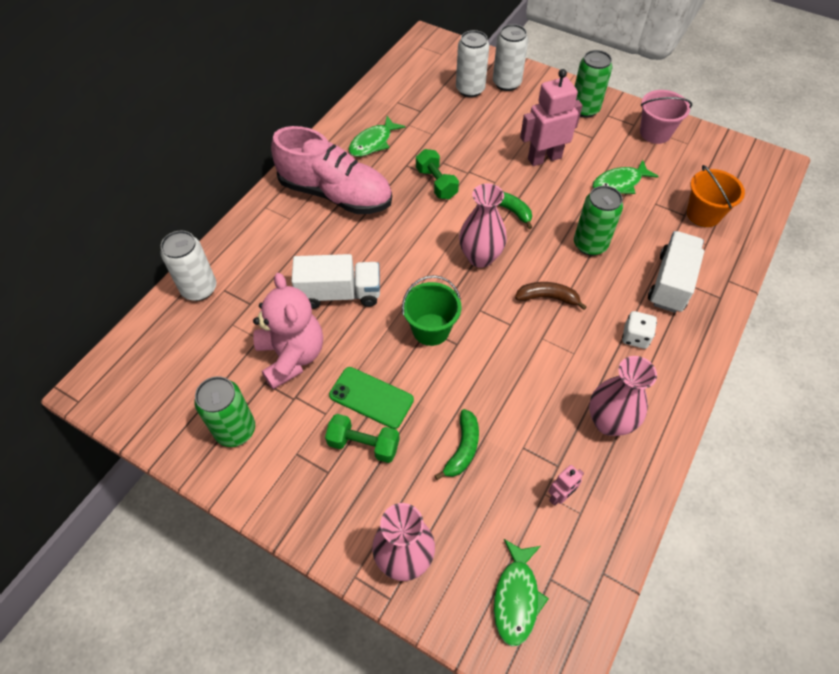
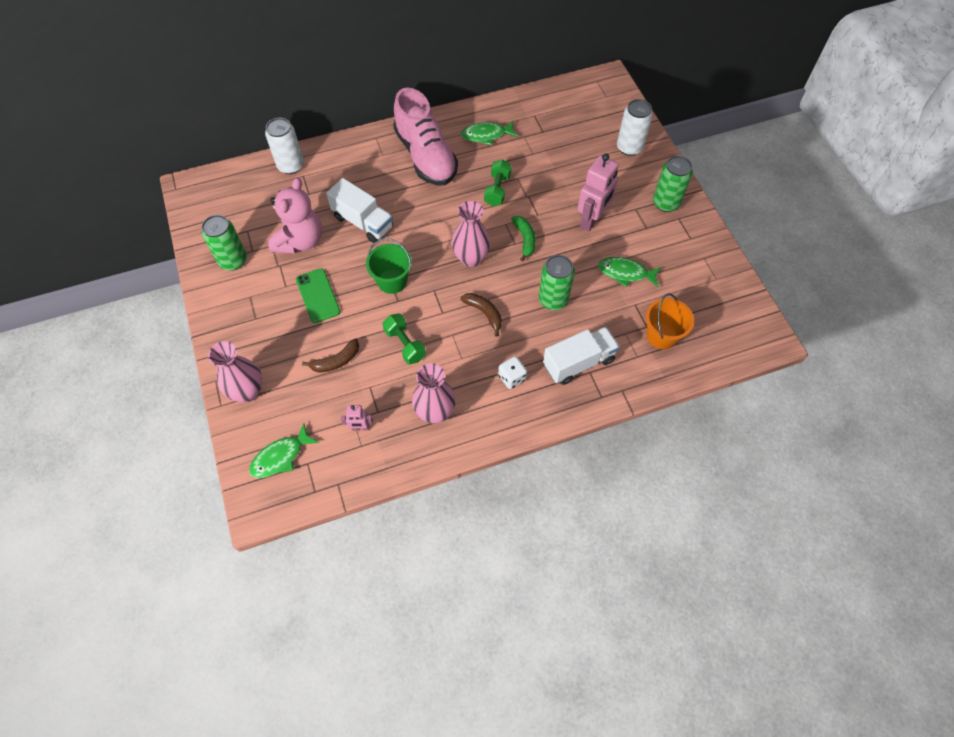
camera: 40 degrees right, 5 degrees up
green dumbbell [325,414,400,463] -> green dumbbell moved to [383,313,426,364]
green banana [434,409,479,480] -> brown banana [302,339,359,373]
white can [456,30,489,97] -> none
pink robot [520,69,583,166] -> pink robot turned 105 degrees clockwise [577,153,619,231]
pink bucket [640,90,692,144] -> none

